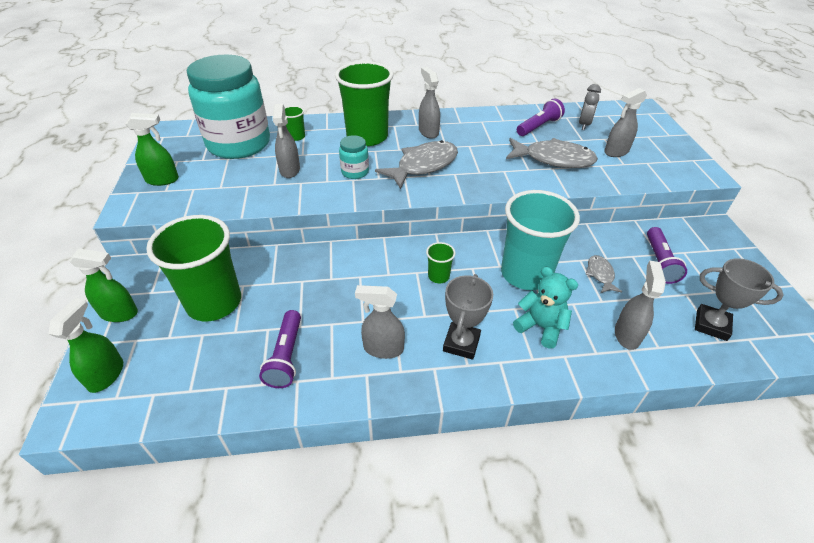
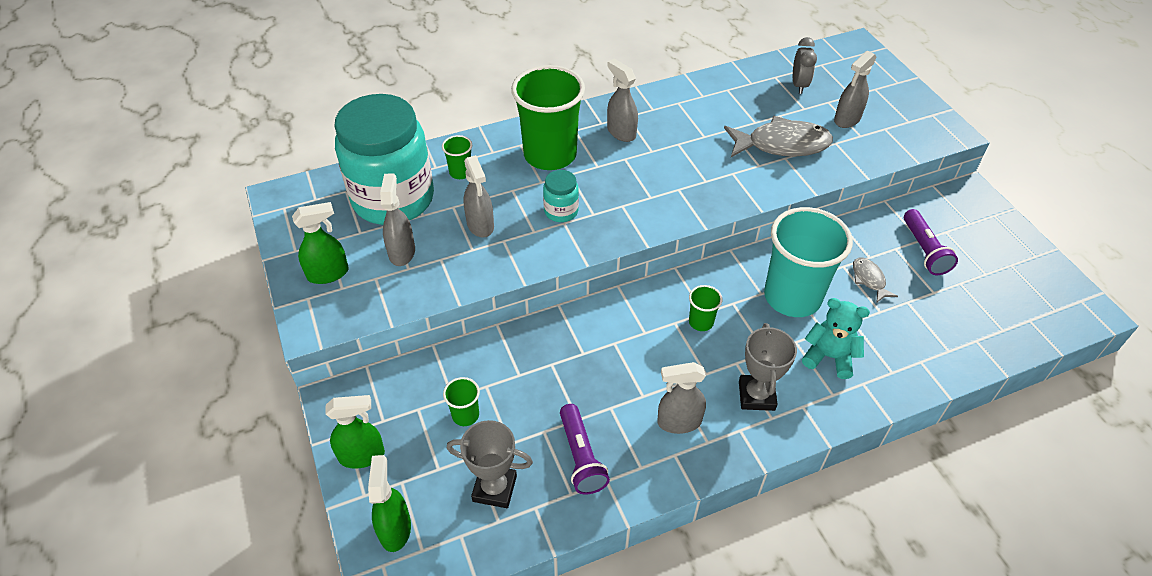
camera: 15 degrees left, 5 degrees up
green cup [146,215,241,321] -> green cup [443,377,480,426], size x0.43
grey fish [375,140,458,189] -> none
purple flashlight [517,99,565,136] -> none
grey spray bottle [615,260,666,350] -> grey spray bottle moved to [380,173,415,266]
grey trophy [695,258,784,341] -> grey trophy moved to [447,420,533,508]

